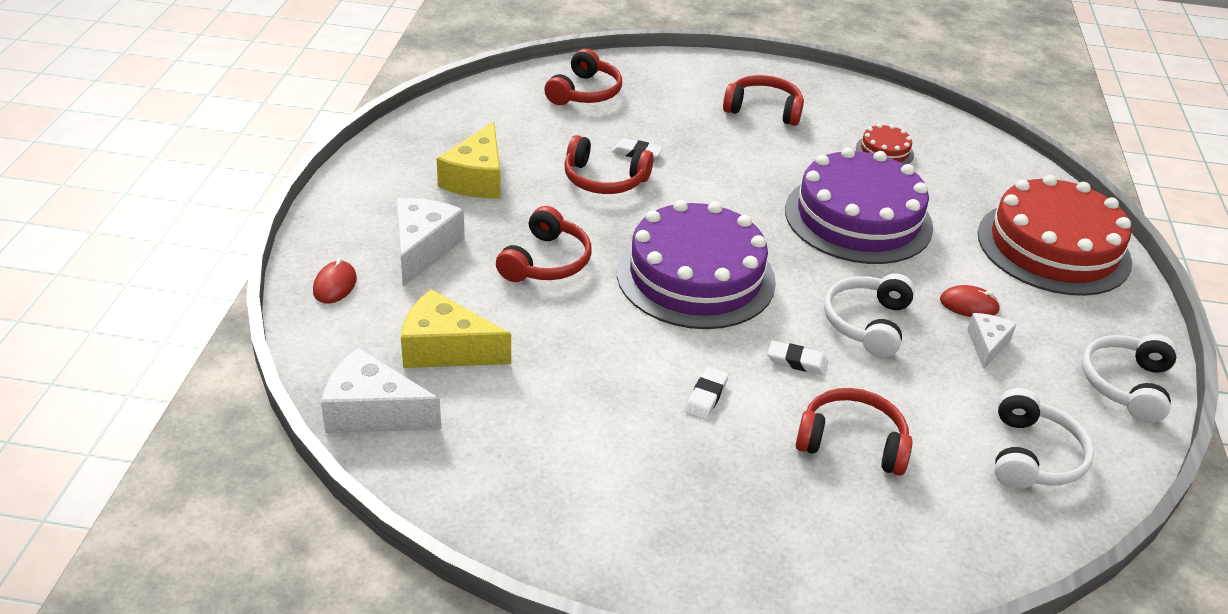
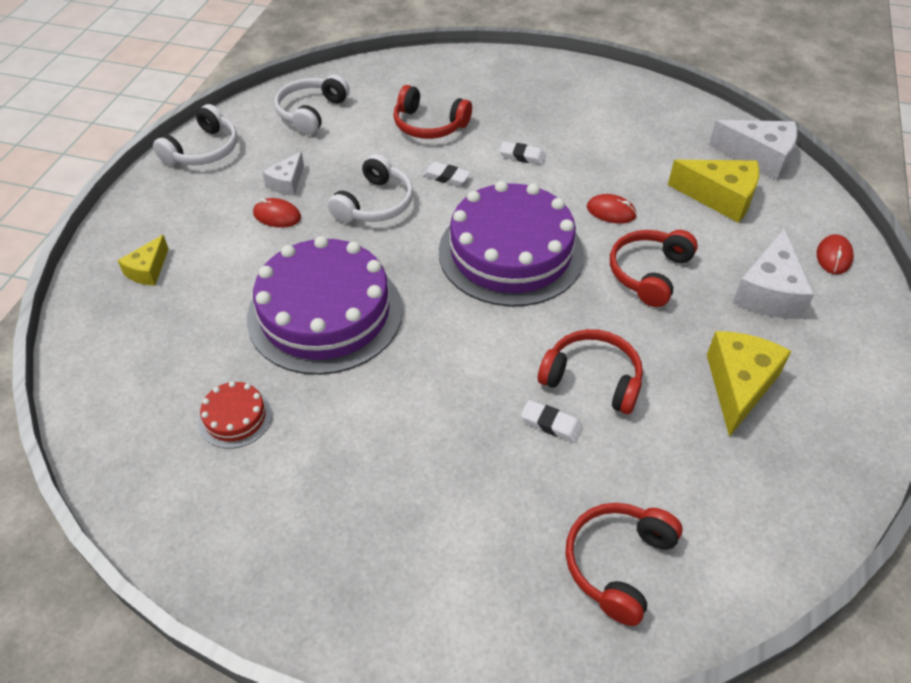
camera: 170 degrees left, 10 degrees up
white eraser [685,367,728,420] -> white eraser turned 75 degrees clockwise [499,142,546,165]
red headphones [723,75,804,126] -> none
red cake [978,175,1132,296] -> yellow cheese [117,235,169,286]
none -> red mouse [587,194,637,224]

